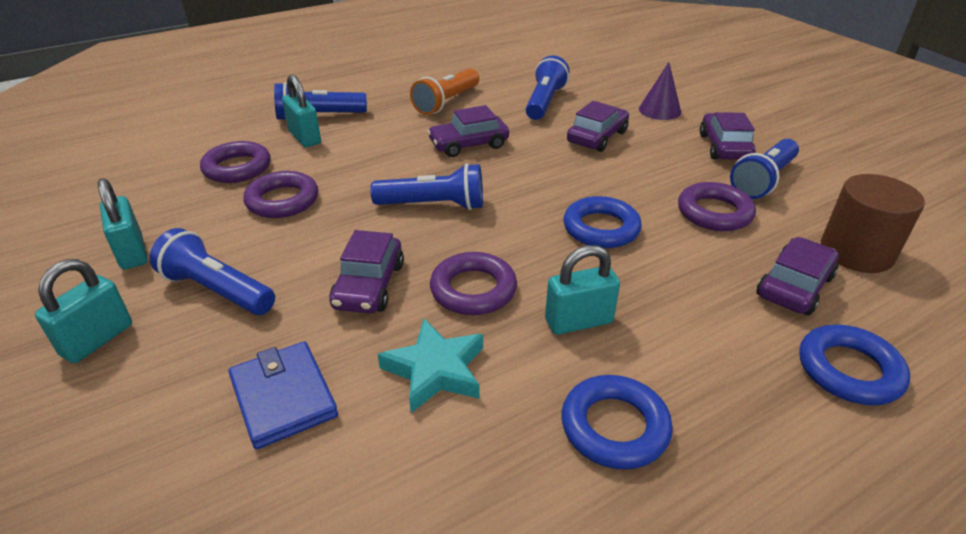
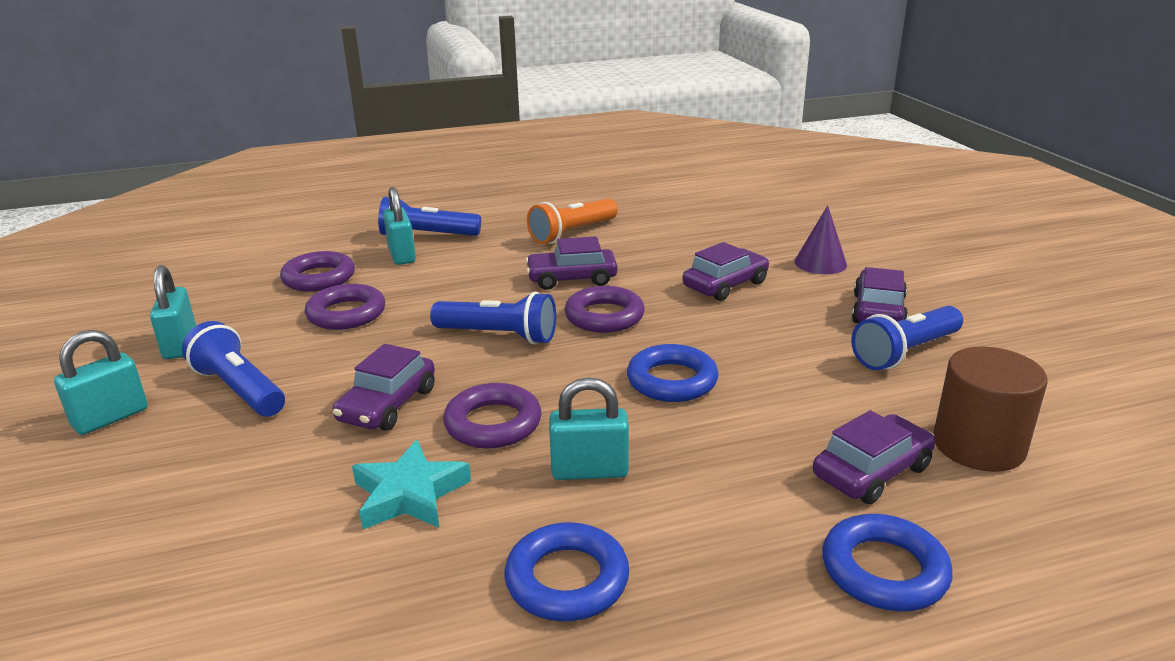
camera: 15 degrees right, 10 degrees down
blue wallet [228,341,338,450] -> none
blue flashlight [526,56,569,120] -> none
purple ring [678,182,756,231] -> purple ring moved to [565,286,645,333]

